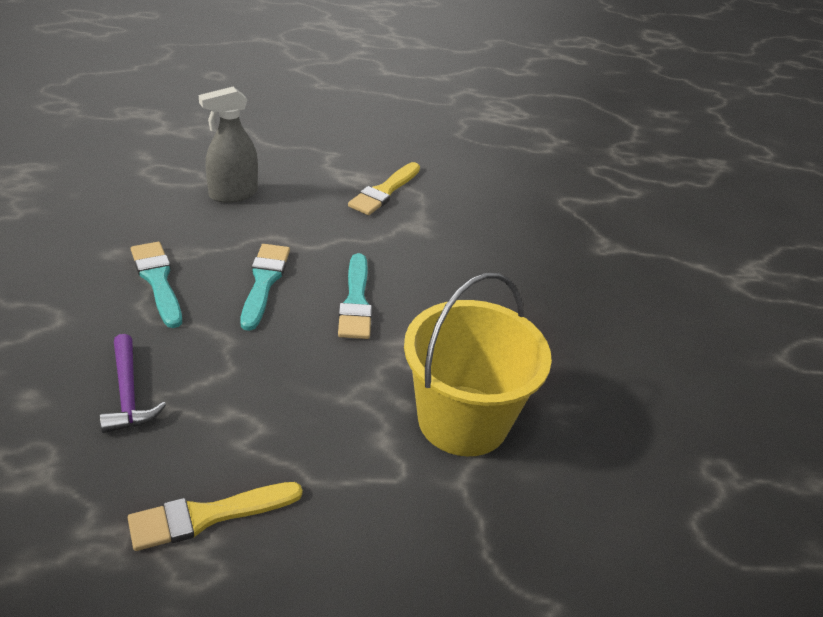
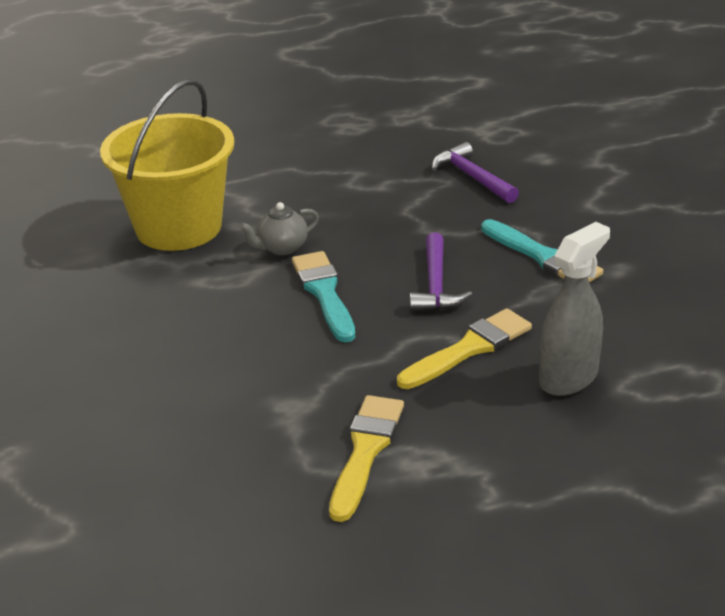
camera: 170 degrees right, 5 degrees down
yellow brush [128,482,302,551] -> yellow brush moved to [397,309,532,389]
turquoise brush [240,244,290,331] -> purple hammer [410,232,472,312]
none -> grey teapot [239,202,319,255]

